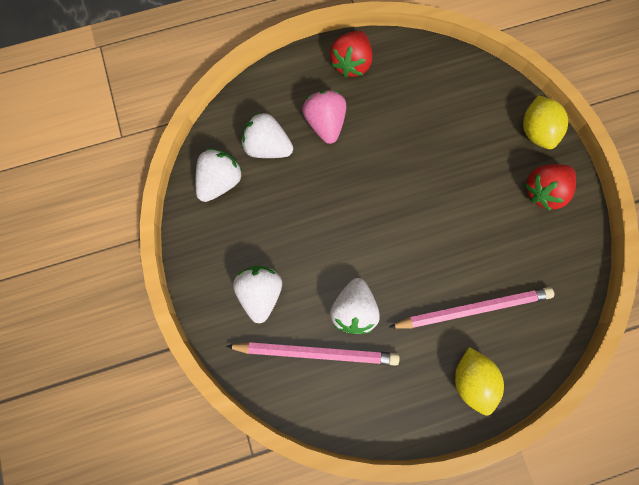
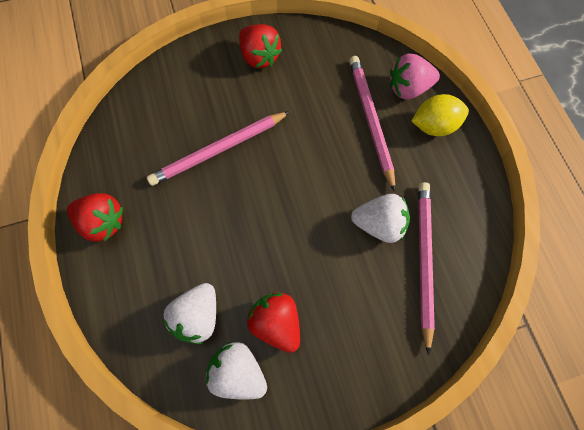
camera: 90 degrees left, 5 degrees down
white strawberry [233,266,282,323] -> none
pink strawberry [302,90,347,144] -> pink strawberry moved to [390,53,440,100]
yellow lemon [523,95,568,149] -> none
none -> pink pencil [147,111,290,186]
none -> red strawberry [247,292,300,353]

